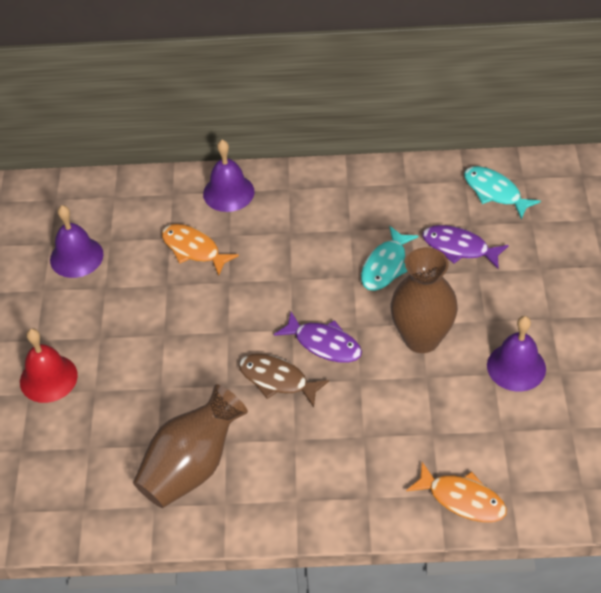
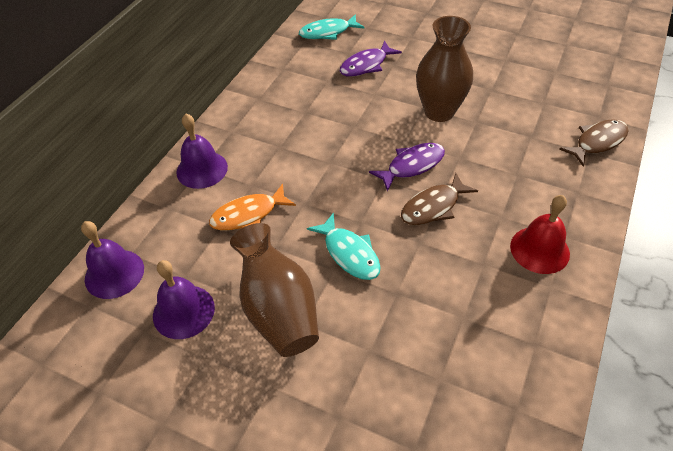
camera: 65 degrees left, 0 degrees up
red bell [20,329,78,403] -> red bell moved to [510,195,570,274]
brown vase [133,384,248,508] -> brown vase moved to [230,223,319,357]
turquoise fish [361,226,419,291] -> turquoise fish moved to [307,213,381,280]
orange fish [406,462,507,522] -> brown fish [559,119,629,166]
purple bell [487,316,546,391] -> purple bell moved to [81,221,144,299]

